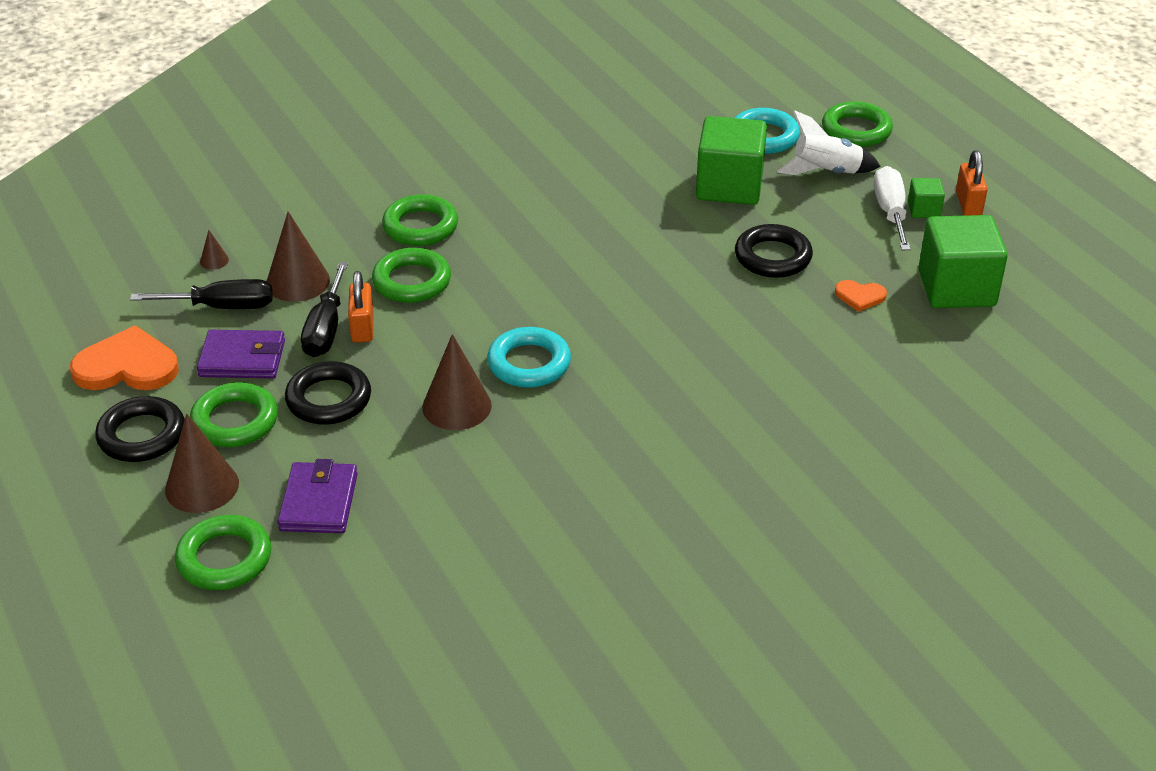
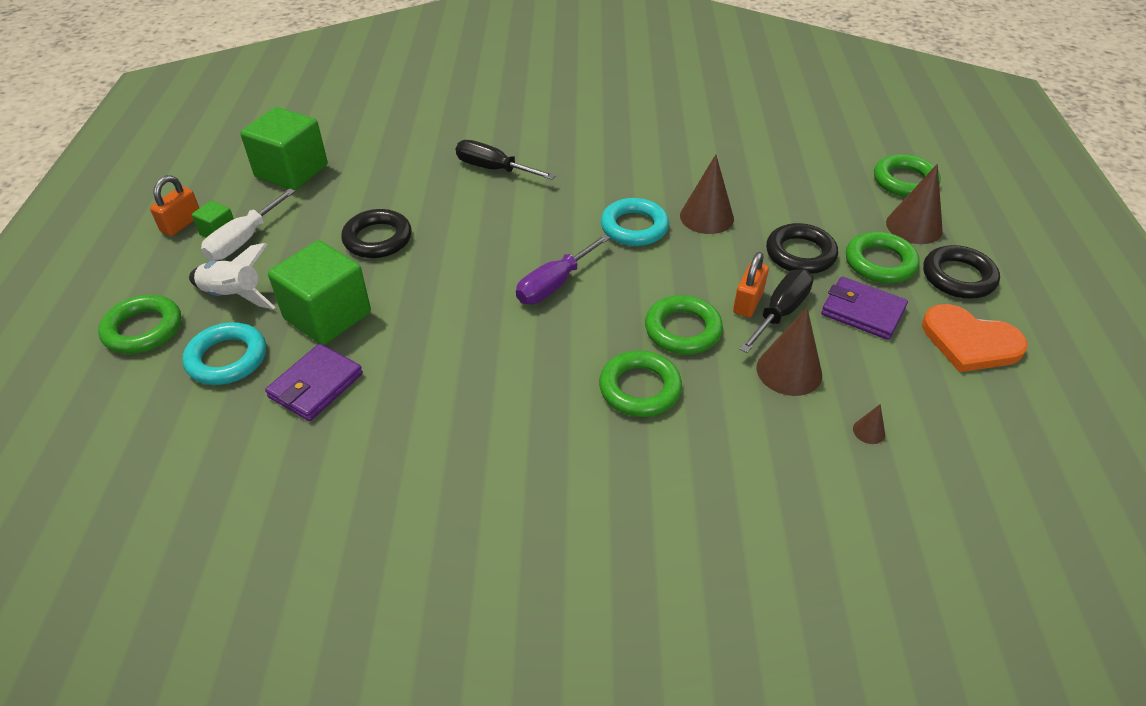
camera: 150 degrees left, 5 degrees up
black screwdriver [130,279,272,309] -> black screwdriver moved to [456,140,556,180]
purple wallet [278,459,358,533] -> purple wallet moved to [265,344,363,421]
orange heart [835,280,887,312] -> none
none -> purple screwdriver [516,234,610,304]

